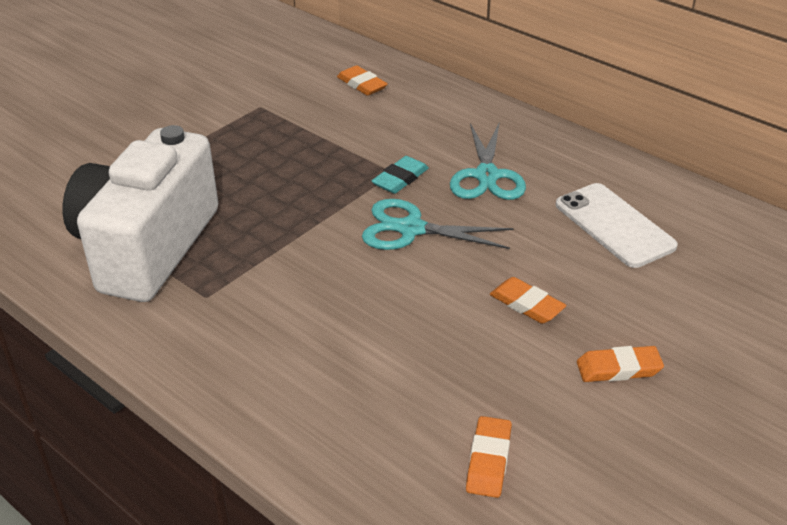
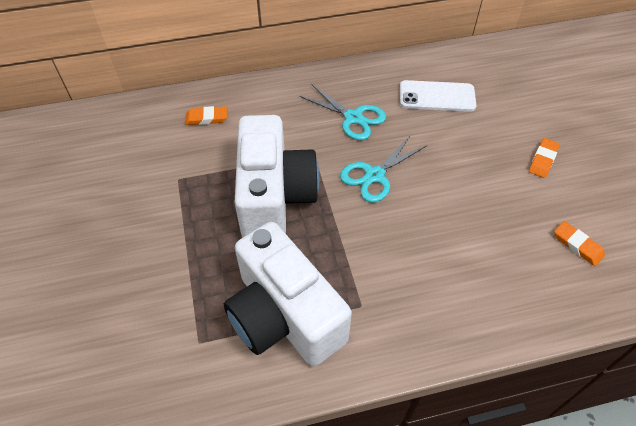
camera: 55 degrees left, 15 degrees up
turquoise eraser [372,156,429,194] -> none
orange eraser [490,277,567,324] -> none
none -> white camera [235,115,319,237]

